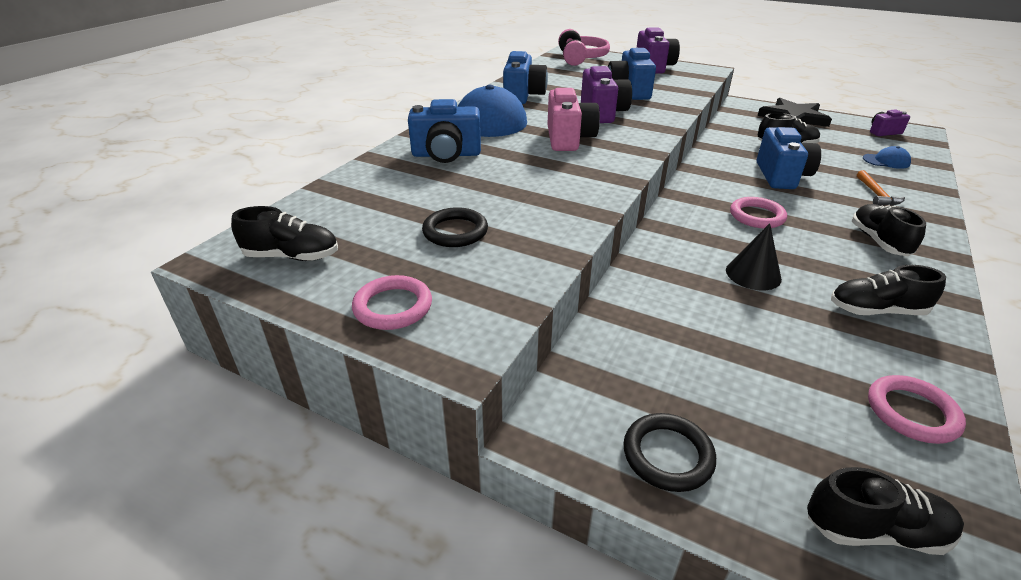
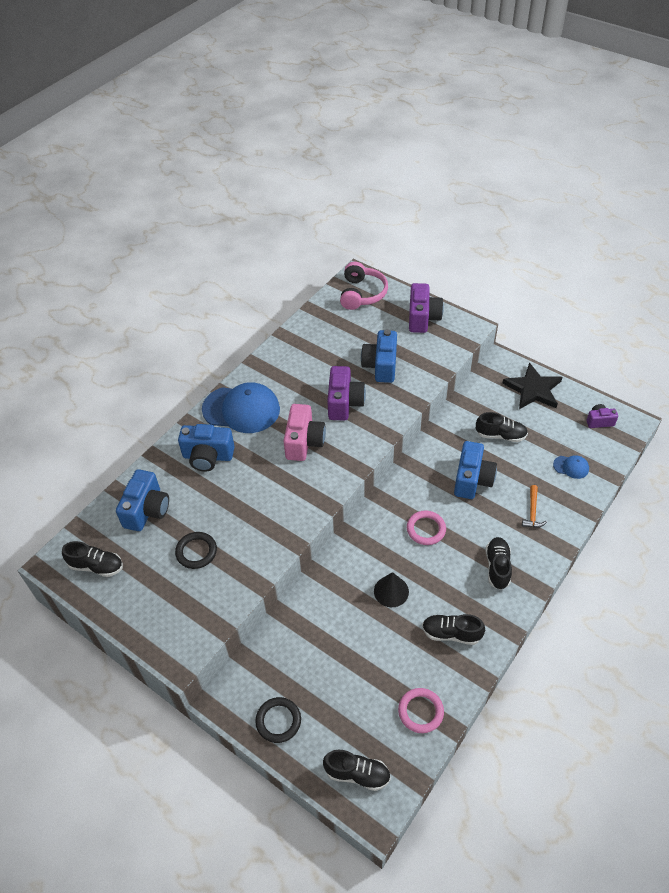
camera: 10 degrees right, 15 degrees up
pink ring [352,275,432,330] -> none
blue camera [503,51,548,104] -> blue camera moved to [116,469,169,531]

